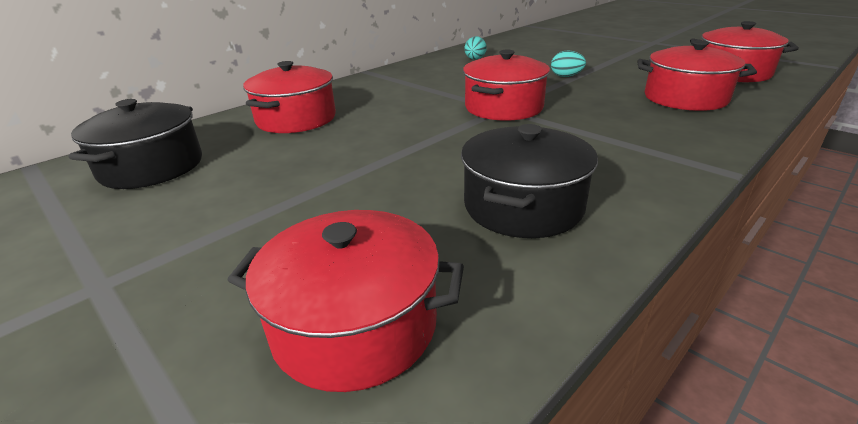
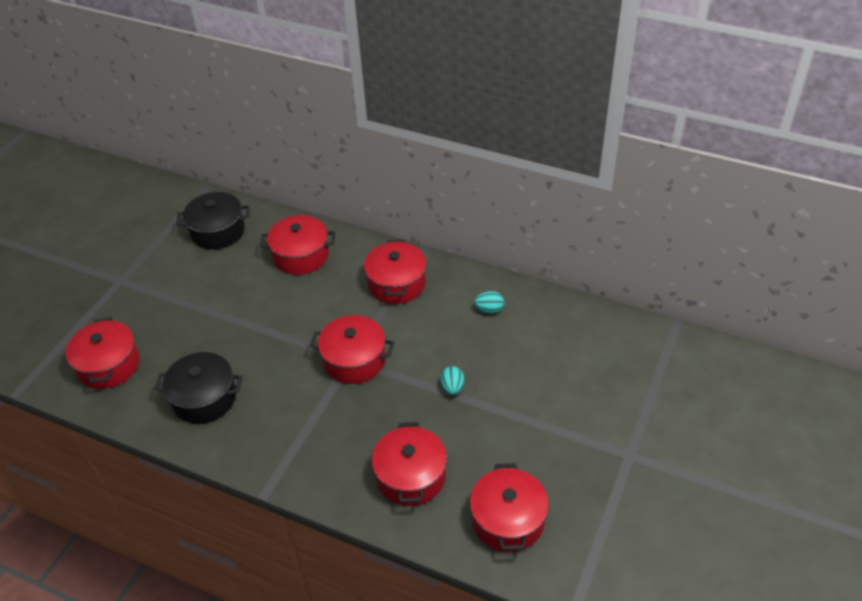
camera: 70 degrees right, 15 degrees up
none -> red pot [364,240,427,304]

